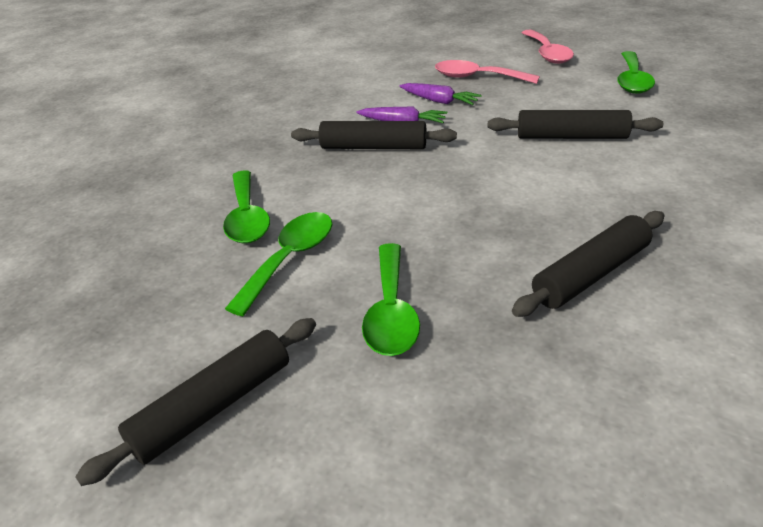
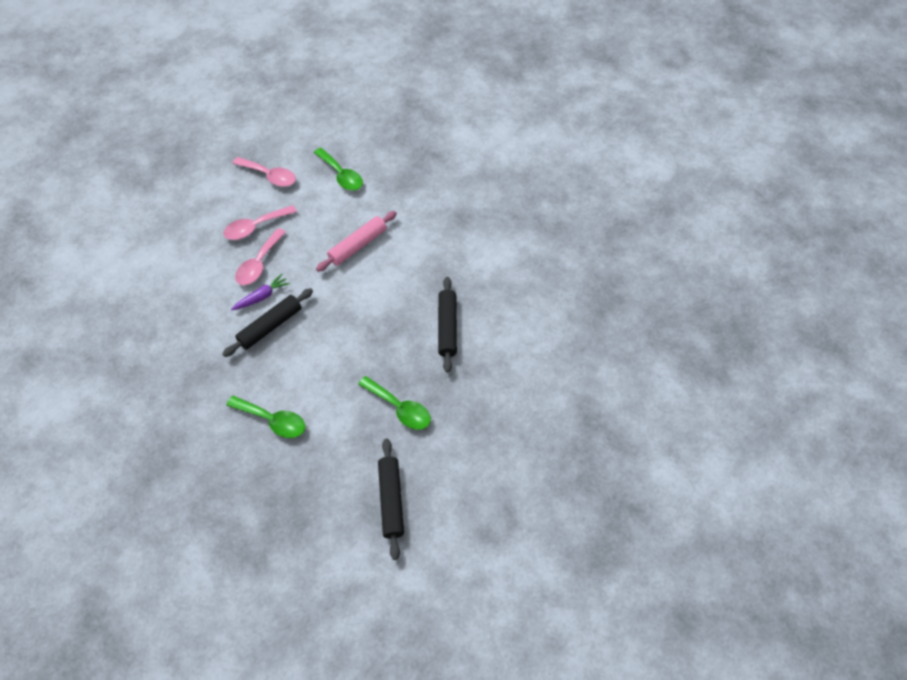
camera: 55 degrees left, 20 degrees up
green spoon [225,212,332,316] -> none
purple carrot [400,83,482,105] -> pink spoon [235,228,286,285]
black rolling pin [488,110,663,139] -> pink rolling pin [316,211,397,272]

